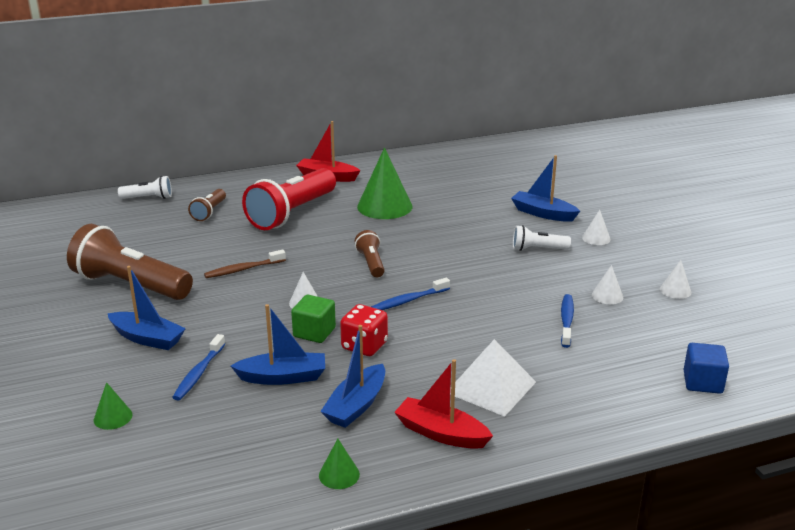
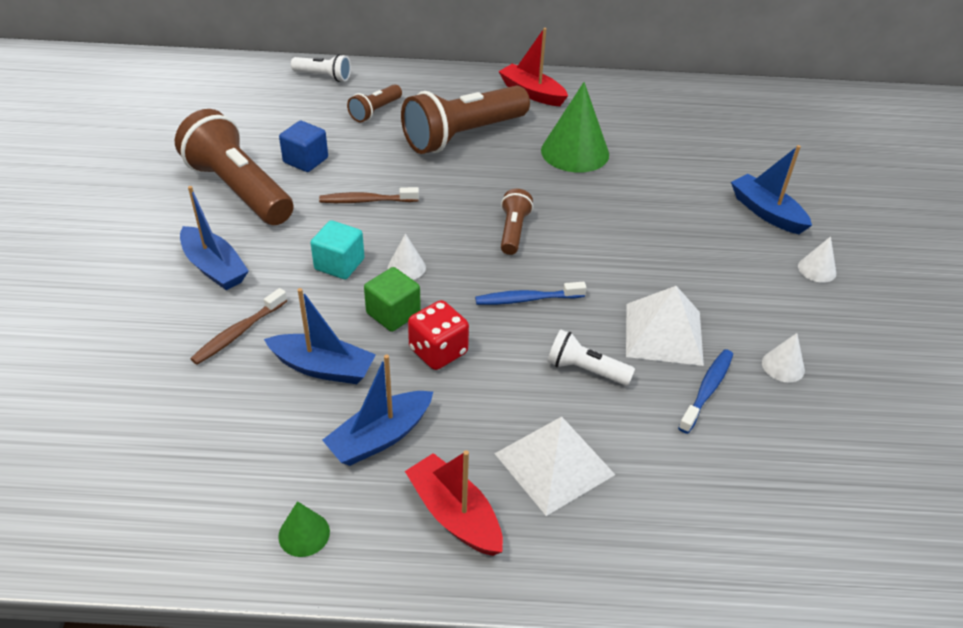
camera: 20 degrees right, 15 degrees up
green cone [94,382,132,430] -> none
blue toothbrush [172,334,225,401] -> brown toothbrush [190,288,287,365]
red flashlight [242,168,336,230] -> brown flashlight [401,86,530,154]
white flashlight [513,225,571,251] -> white flashlight moved to [547,329,635,386]
white cone [660,260,692,299] -> none
blue cube [684,343,729,394] -> blue cube moved to [279,121,328,172]
none -> turquoise cube [311,220,365,279]
none -> white pyramid [626,286,704,366]

